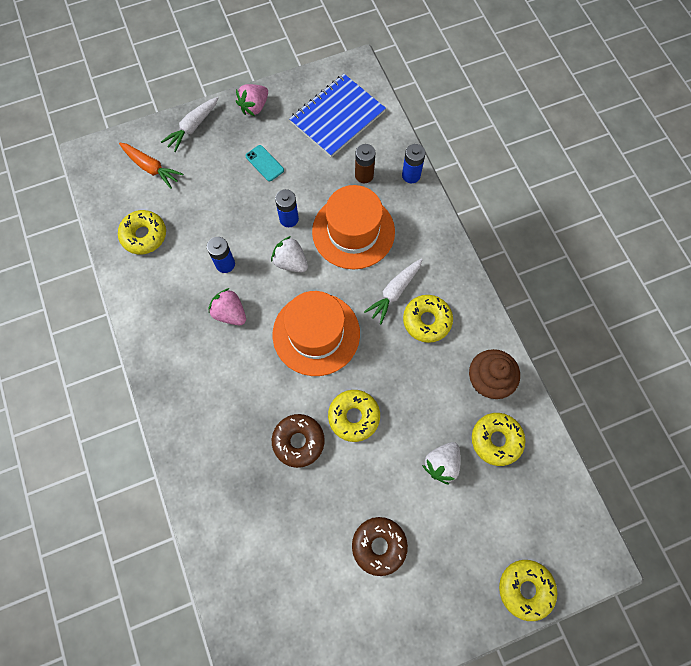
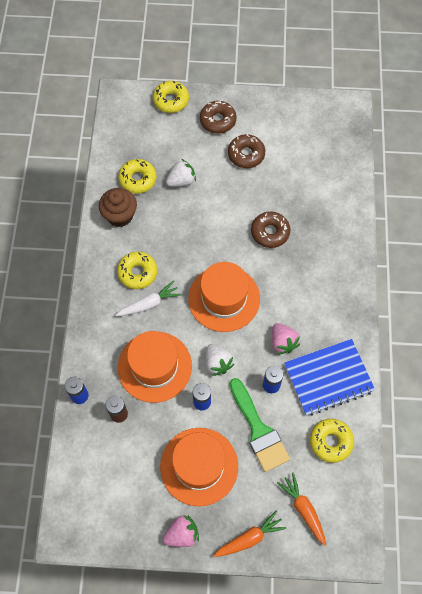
camera: 155 degrees left, 5 degrees down
white carrot [161,97,218,152] -> orange carrot [213,510,286,557]
turquoise phone [245,145,284,181] -> orange hat [160,428,238,506]
blue notebook [289,74,386,157] -> blue notebook moved to [284,339,375,416]
yellow donut [328,390,380,442] -> none
none -> brown donut [200,101,237,134]
none -> green brush [230,378,290,472]

